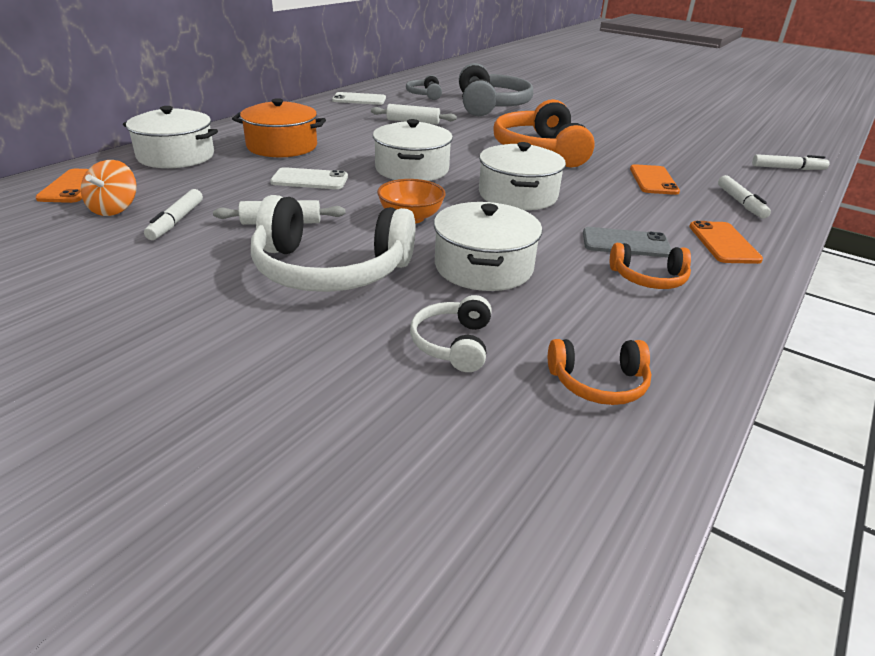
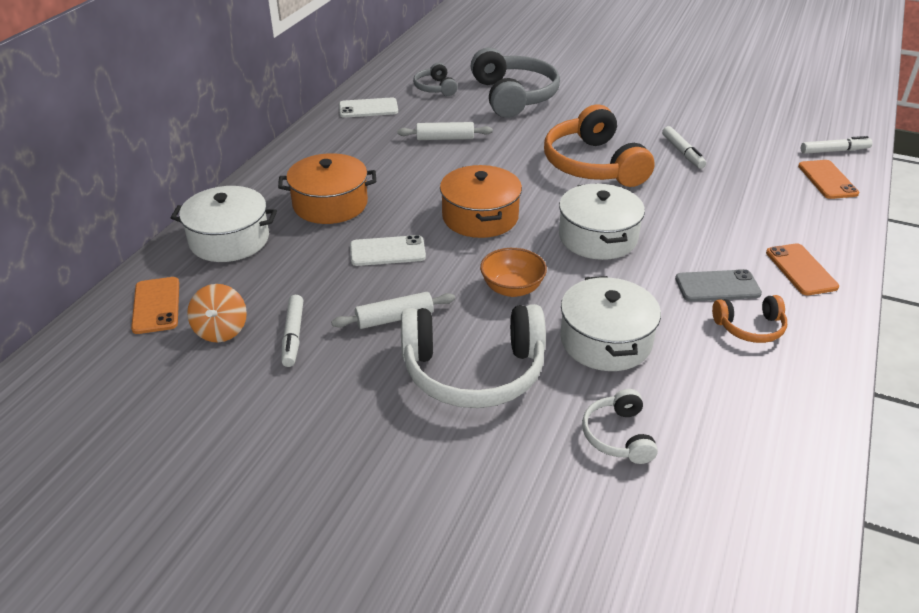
camera: 10 degrees left, 5 degrees up
white pot [373,119,453,181] -> orange pot [440,165,522,238]
orange headphones [548,339,651,405] -> none
orange phone [630,164,680,195] -> orange phone moved to [798,160,859,199]
white marker [718,175,771,219] -> white marker moved to [662,126,706,169]

